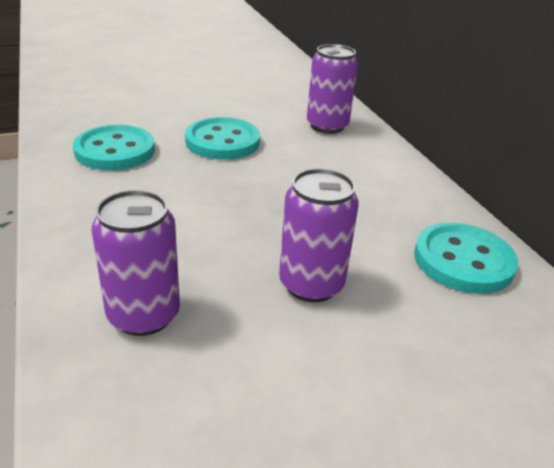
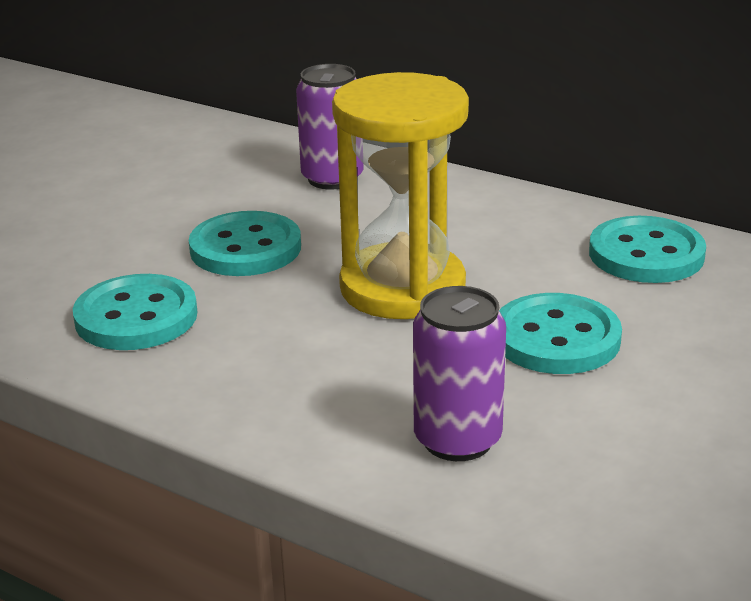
camera: 35 degrees left, 5 degrees down
purple can [279,168,359,302] -> turquoise button [499,293,622,374]
none -> yellow hourglass [332,72,469,319]

